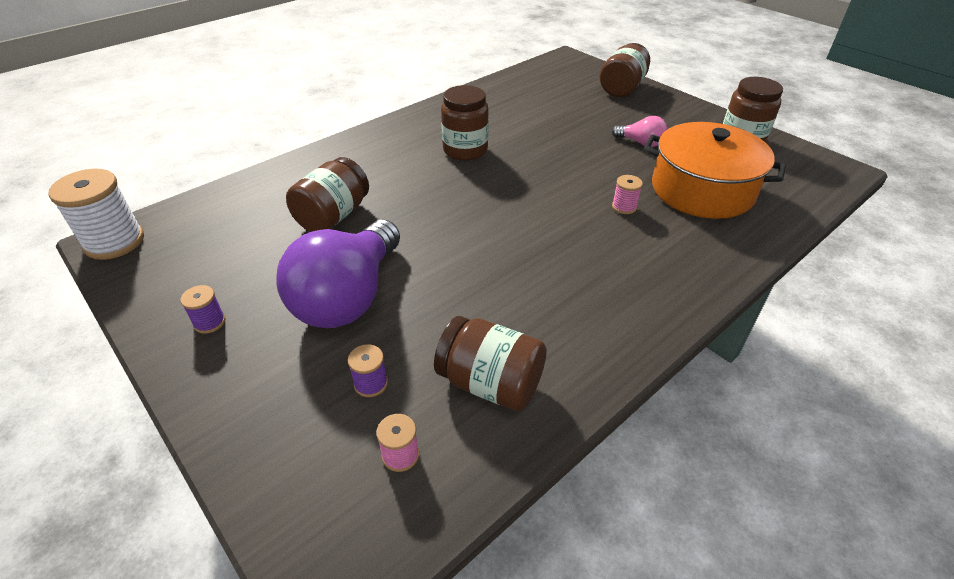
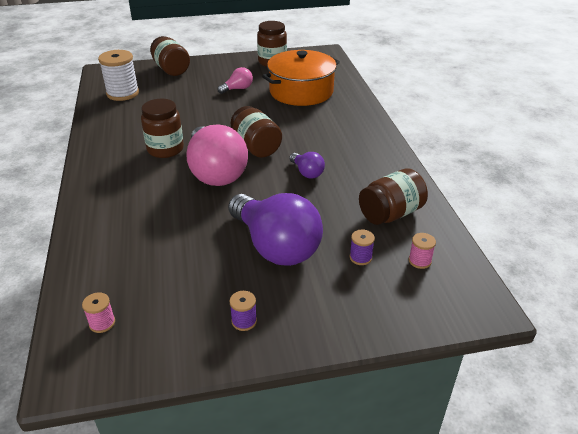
camera: 60 degrees left, 5 degrees down
white spool [48,168,144,260] -> white spool moved to [98,50,139,101]
brown jar [286,157,369,232] -> brown jar moved to [231,106,282,158]
pink spool [612,175,643,214] -> pink spool moved to [82,292,115,333]
none -> pink light bulb [186,125,248,186]
none -> purple light bulb [289,152,325,179]

